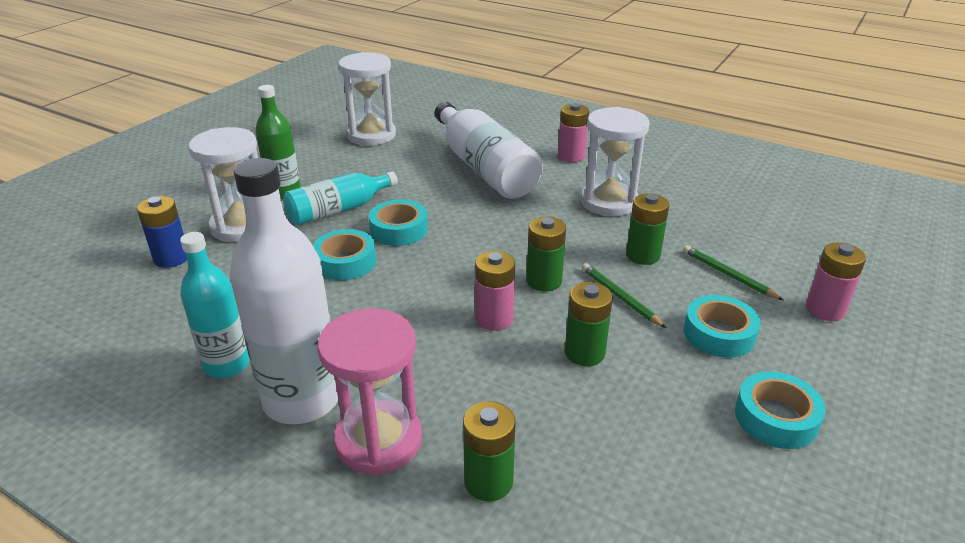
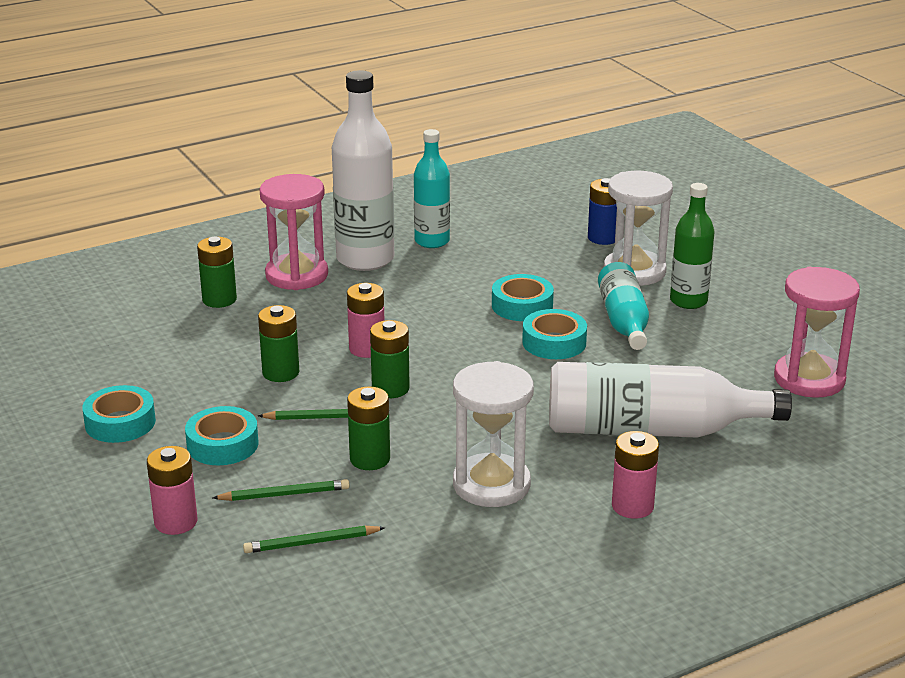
camera: 120 degrees right, 5 degrees down
white hourglass [338,52,396,146] -> pink hourglass [774,267,860,398]
none -> green pencil [243,526,385,553]

